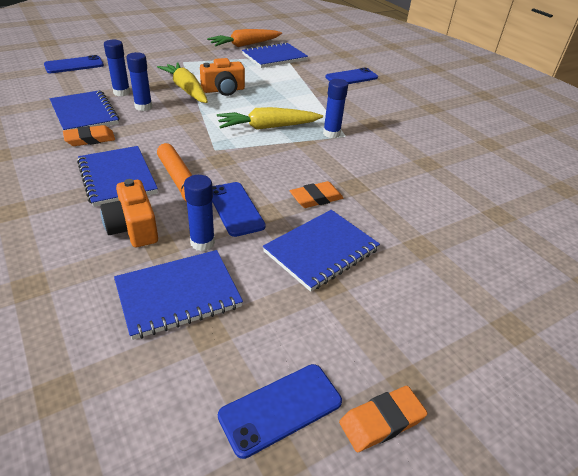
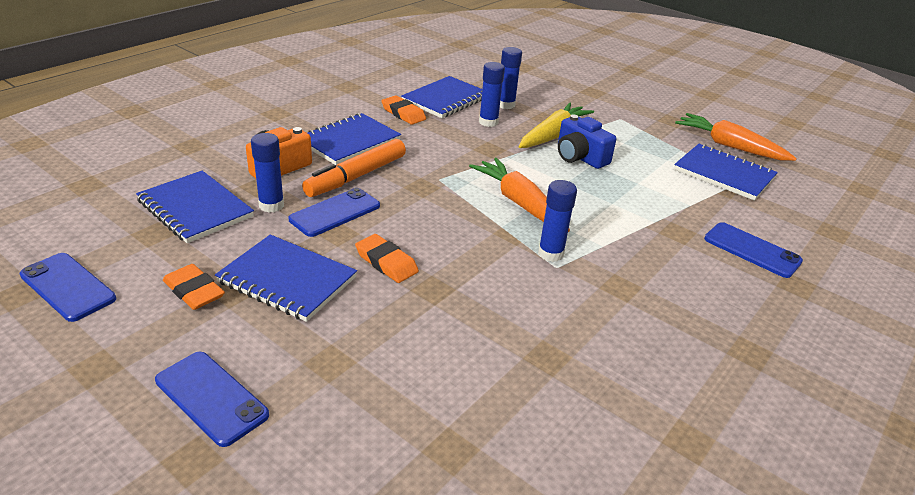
camera: 70 degrees right, 5 degrees down
blue phone [44,55,104,73] -> blue phone moved to [155,352,269,447]
orange camera [200,58,245,96] -> blue camera [558,115,616,169]
yellow carrot [217,107,323,130] -> orange carrot [469,158,570,232]
orange eraser [339,386,428,452] -> orange eraser moved to [163,264,225,310]

